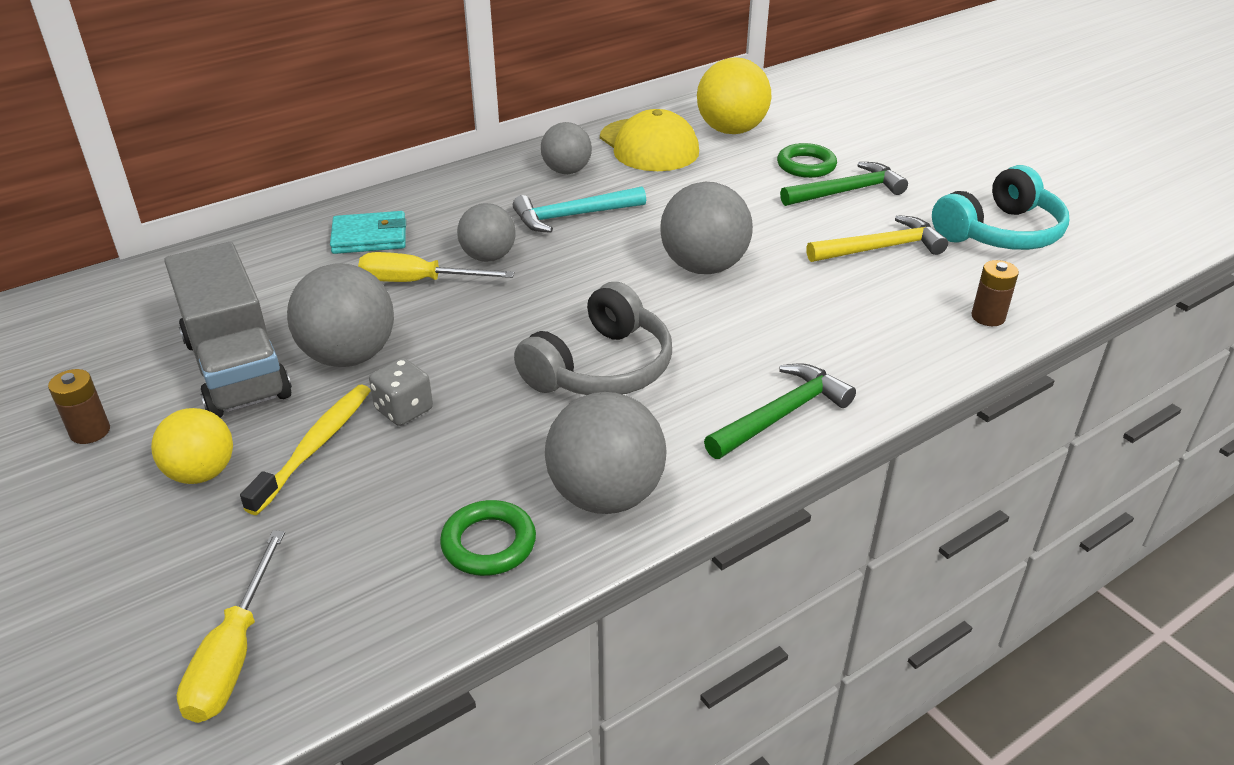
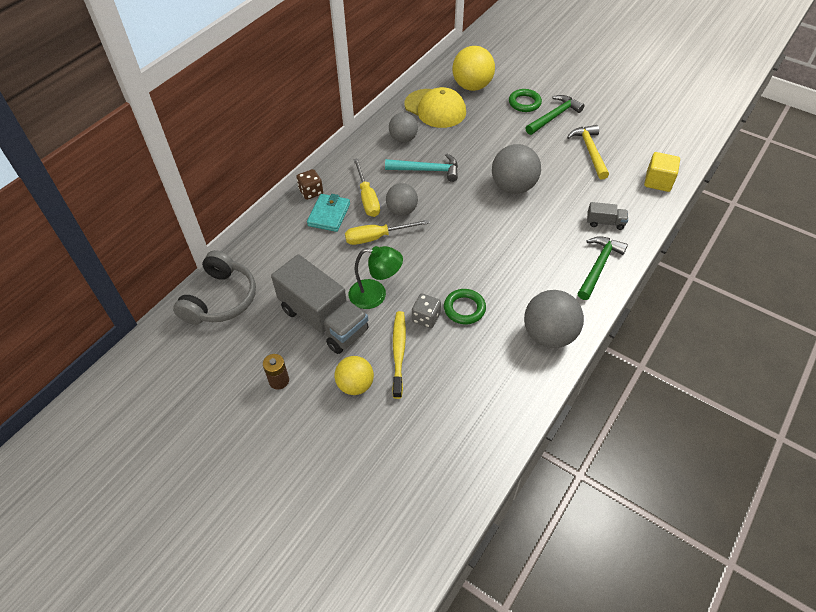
camera: 20 degrees left, 15 degrees up
yellow screwdriver [177,530,285,723] -> yellow screwdriver moved to [353,158,380,217]
grey ball [287,263,394,367] -> green lamp [349,246,403,309]
turquoise wallet [330,211,406,254] -> turquoise wallet turned 45 degrees counterclockwise [307,194,350,232]
green ring [440,500,536,576] -> green ring moved to [444,289,486,324]
turquoise hammer [513,186,646,233] -> turquoise hammer turned 135 degrees counterclockwise [385,154,458,182]
grey headphones [514,282,672,395] -> grey headphones moved to [173,250,256,325]
yellow hammer [806,215,948,262] -> yellow hammer turned 60 degrees counterclockwise [567,125,609,180]
turquoise headphones [932,165,1069,250] -> none
brown battery [971,260,1019,326] -> yellow cube [644,152,680,192]
none -> brown dice [297,169,323,200]
none -> grey truck [587,202,628,230]

